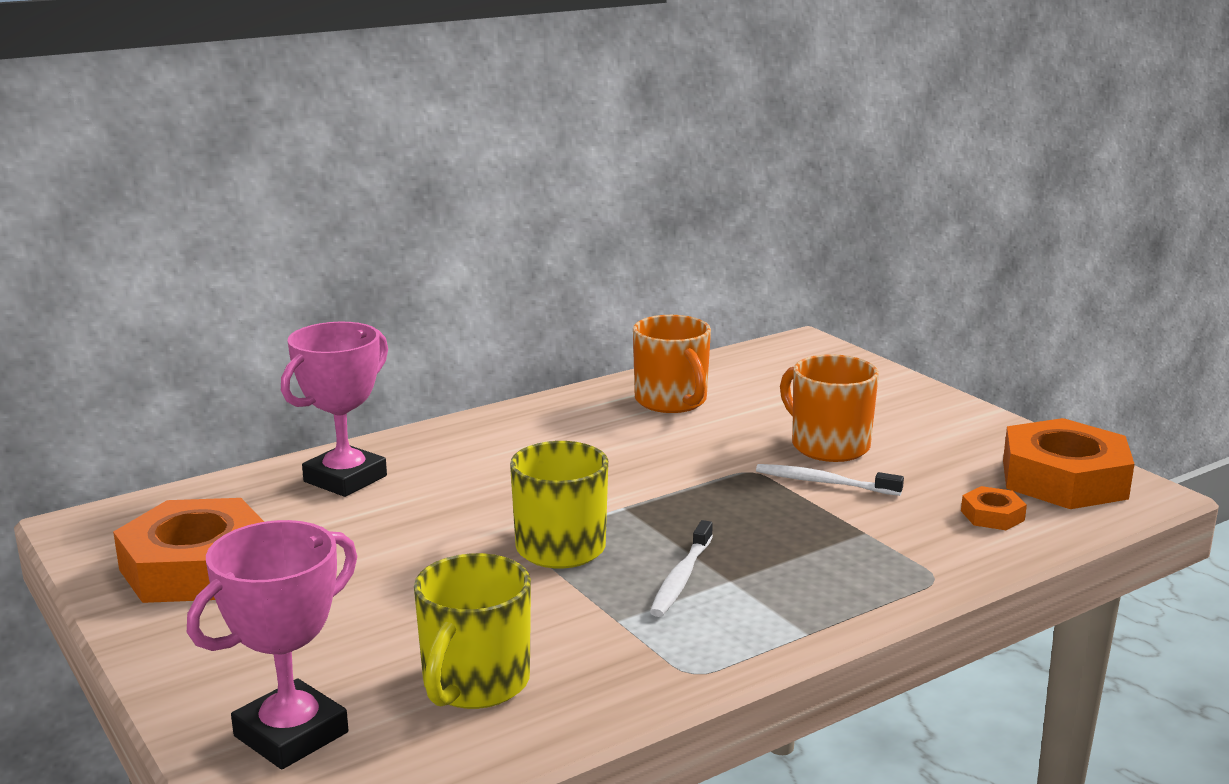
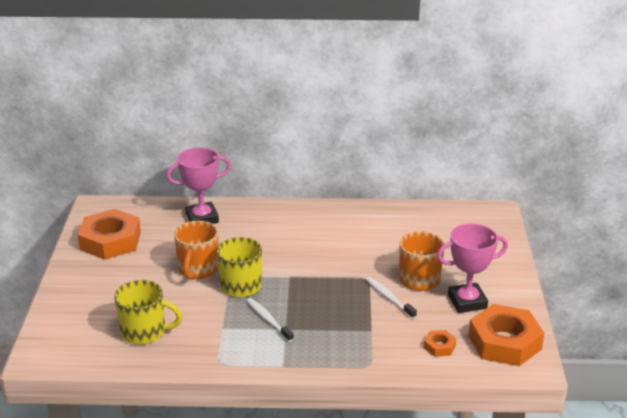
camera: 35 degrees right, 10 degrees up
pink trophy [187,520,357,769] -> pink trophy moved to [437,224,508,313]
yellow mug [414,553,531,709] -> yellow mug turned 135 degrees counterclockwise [114,280,183,345]
orange mug [633,315,711,413] -> orange mug moved to [174,221,219,279]
white toothbrush [650,520,713,617] -> white toothbrush turned 90 degrees clockwise [246,298,294,342]

